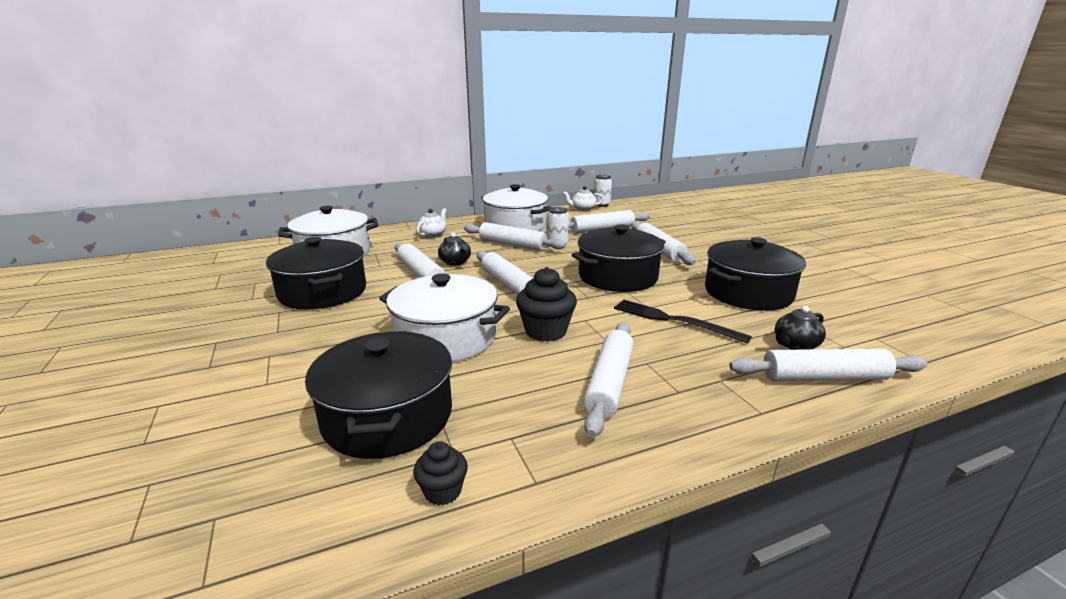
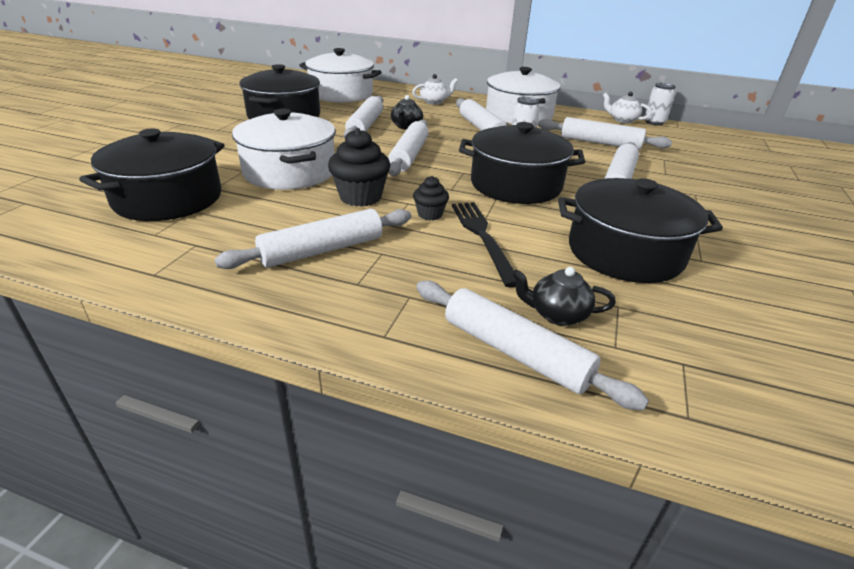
camera: 40 degrees right, 10 degrees up
black cupcake [413,441,468,506] -> black cupcake moved to [413,176,449,220]

